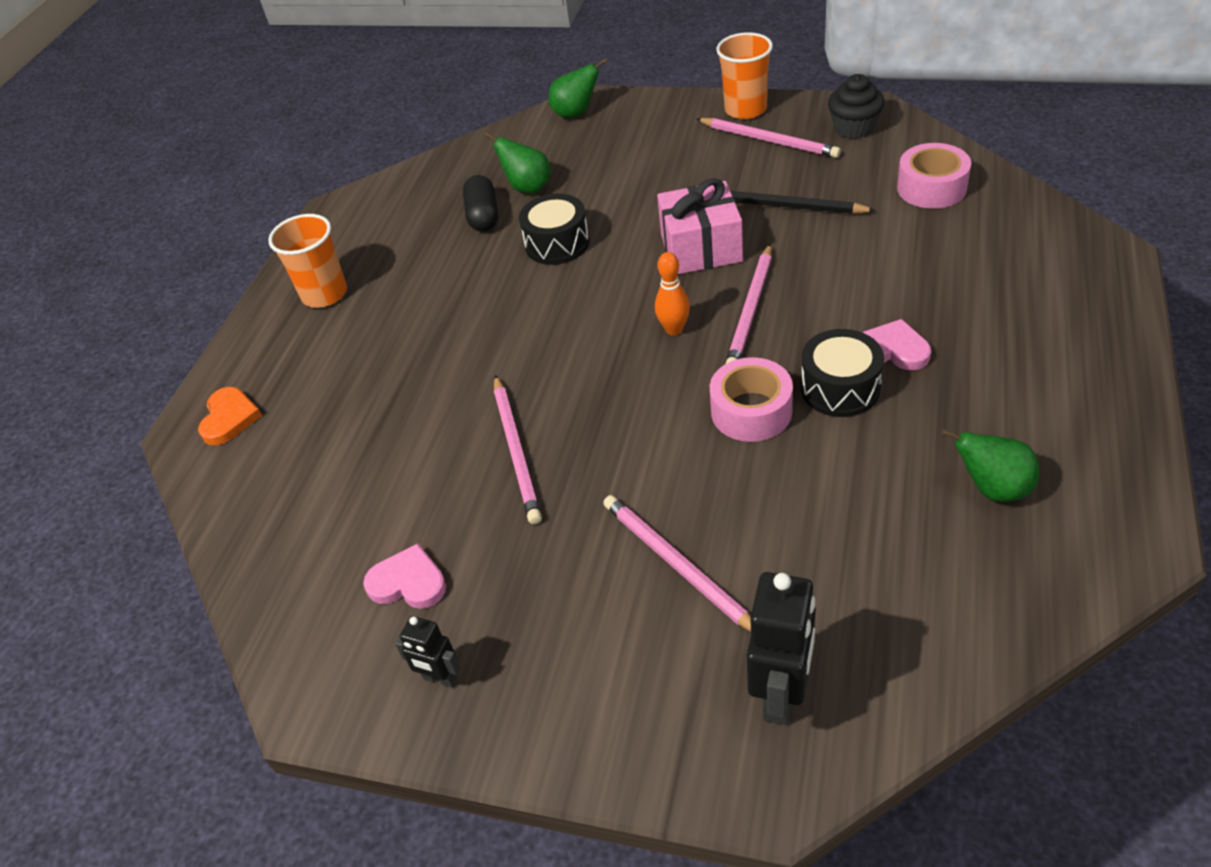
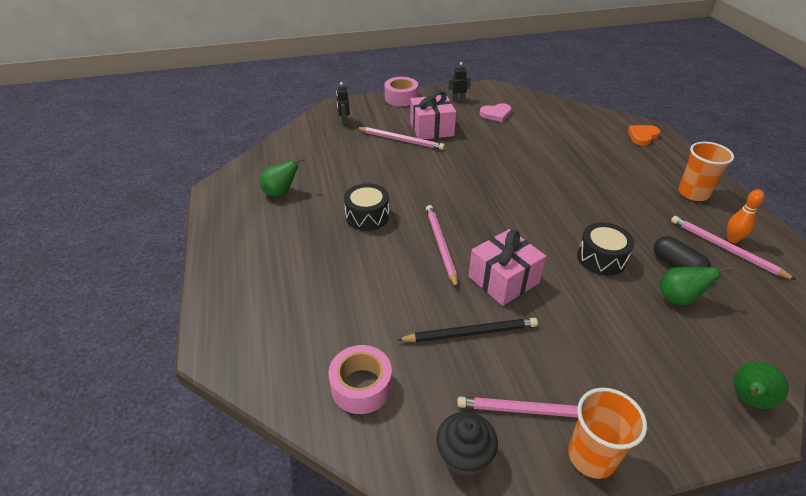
camera: 145 degrees right, 5 degrees down
orange heart [198,387,262,445] -> orange heart turned 75 degrees clockwise [628,125,661,146]
pink pencil [494,375,542,524] -> pink pencil moved to [671,216,796,280]
orange bowling pin [655,252,690,335] -> orange bowling pin moved to [727,189,765,243]
pink tape [710,357,793,442] -> pink tape moved to [384,77,418,106]
black robot [747,572,816,725] -> black robot [336,82,350,125], size x0.56
pink heart [863,319,931,370] -> none
none -> pink gift [410,91,456,139]

